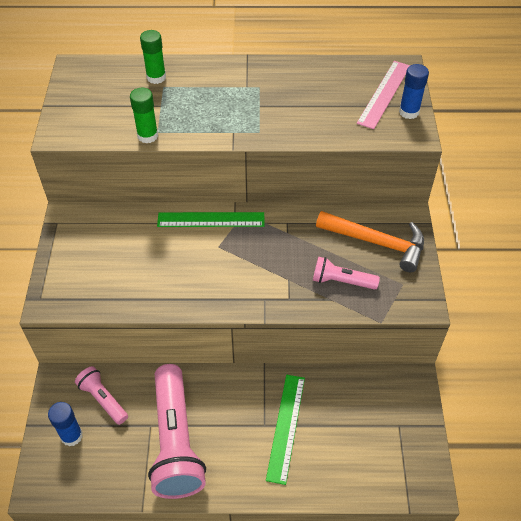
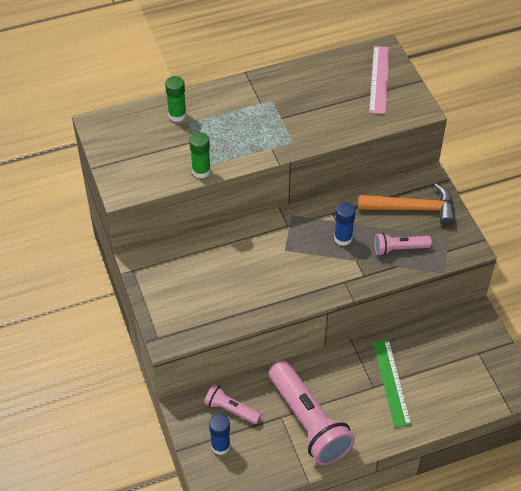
camera: 20 degrees left, 0 degrees up
green ruler [157,212,264,227] -> none
blue glue stick [399,64,429,119] -> blue glue stick moved to [334,203,356,246]

